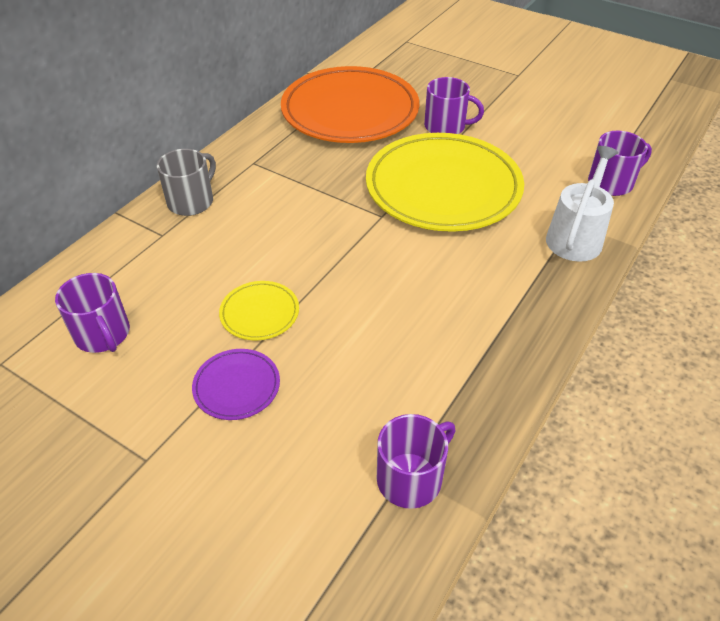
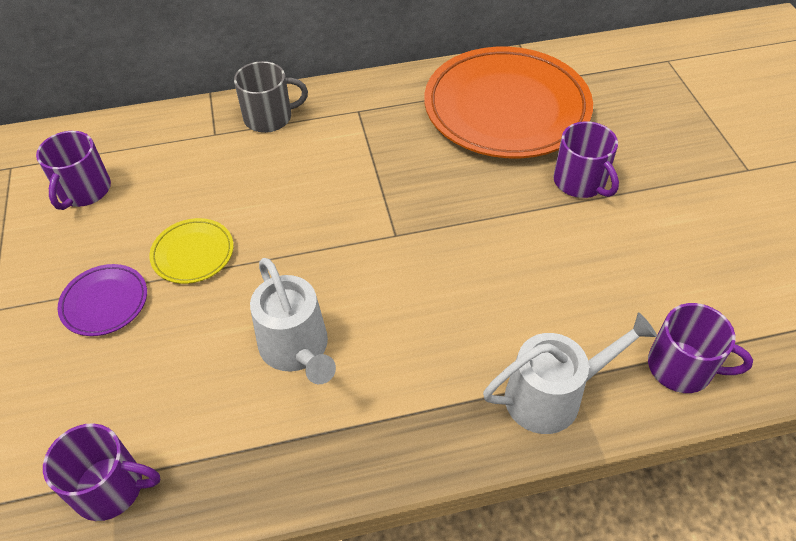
camera: 45 degrees right, 5 degrees up
yellow plate [366,133,524,232] -> none
none -> white watering can [250,258,336,384]

